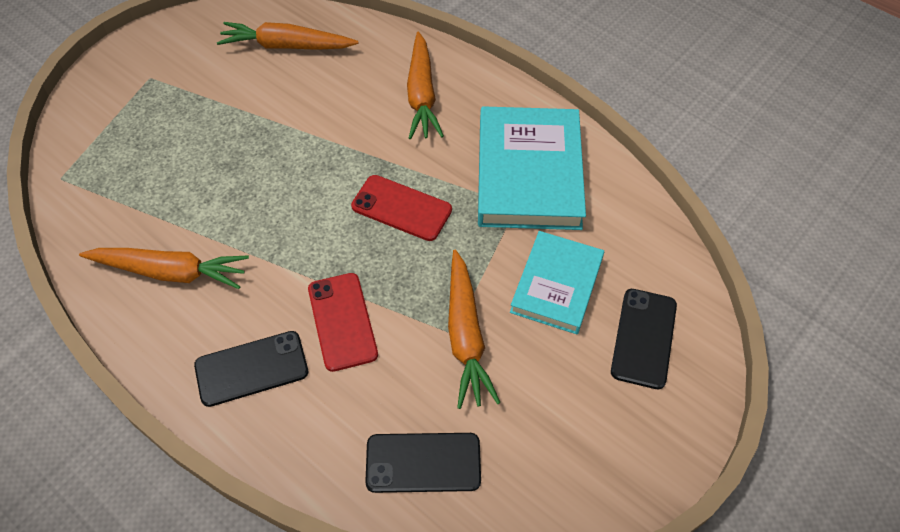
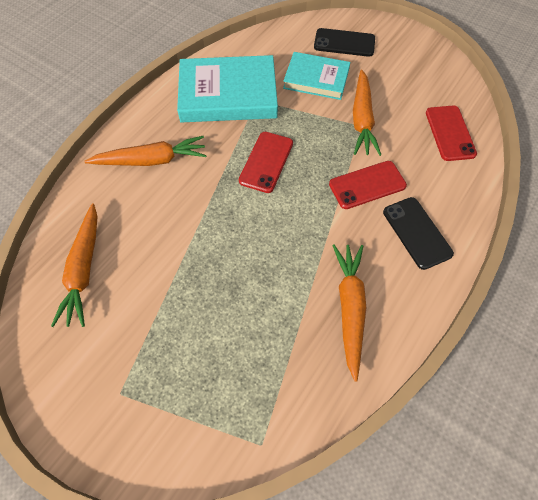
camera: 95 degrees left, 5 degrees up
black phone [365,433,481,493] -> red phone [426,106,477,161]
orange carrot [448,249,501,409] -> orange carrot turned 105 degrees clockwise [353,70,381,156]

